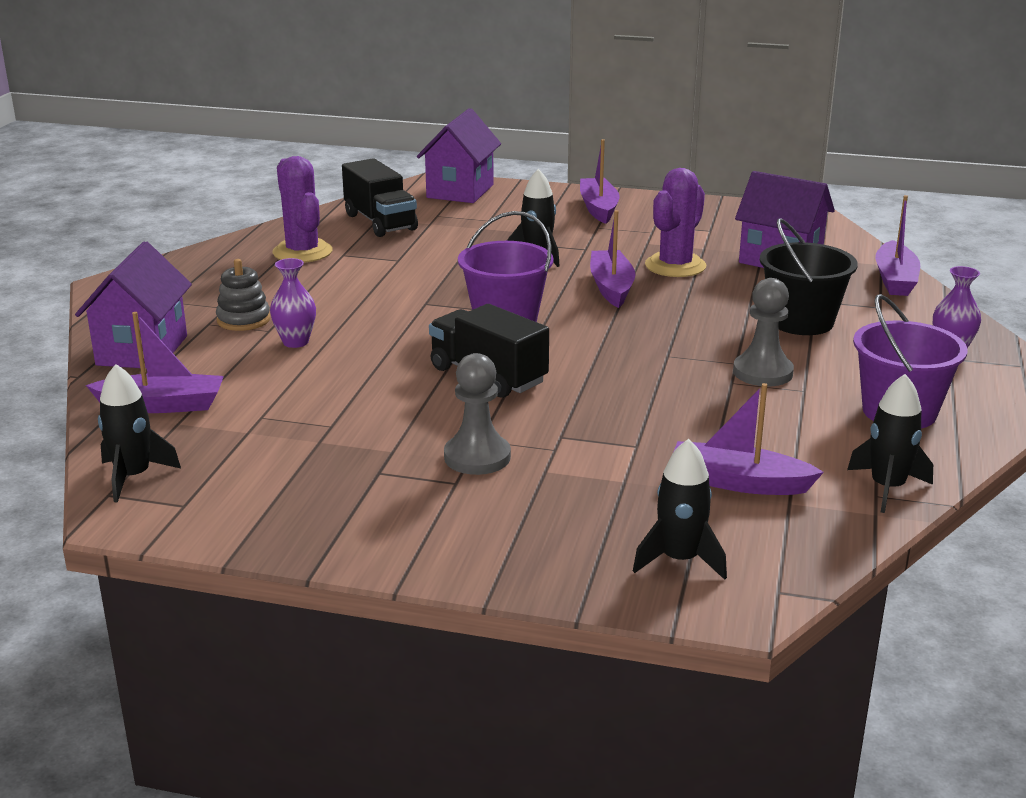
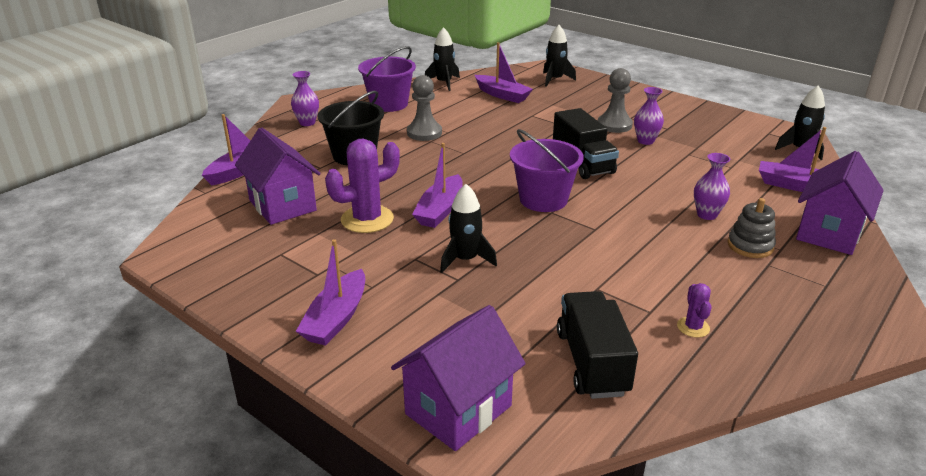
camera: 155 degrees left, 5 degrees up
purple cactus [272,156,333,263] -> purple cactus [677,283,712,338], size x0.49
none -> purple vase [634,87,664,145]

